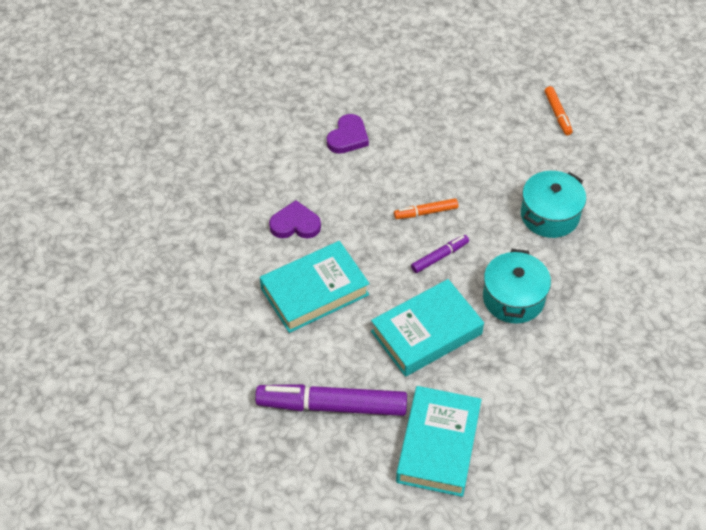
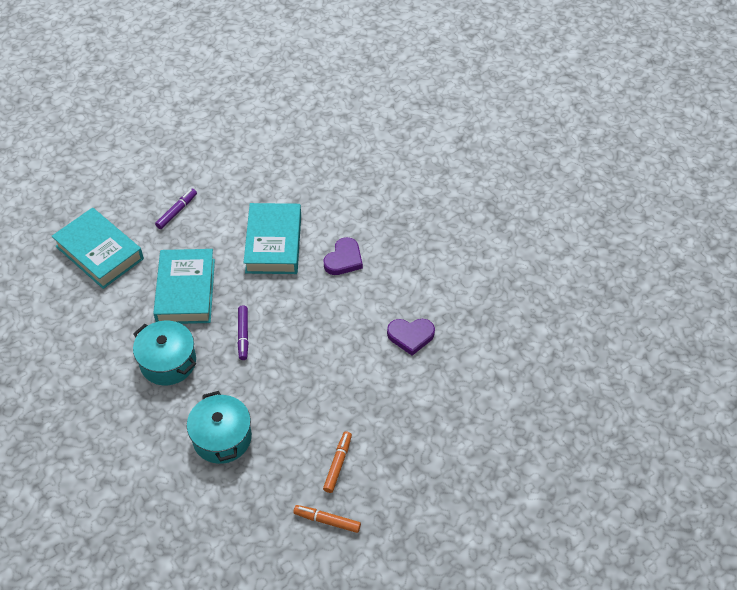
camera: 120 degrees right, 0 degrees up
purple marker [255,384,407,416] -> purple marker [155,189,197,229], size x0.49
purple heart [327,114,369,154] -> purple heart turned 60 degrees counterclockwise [387,319,435,356]
orange marker [394,198,458,219] -> orange marker moved to [323,431,352,493]

